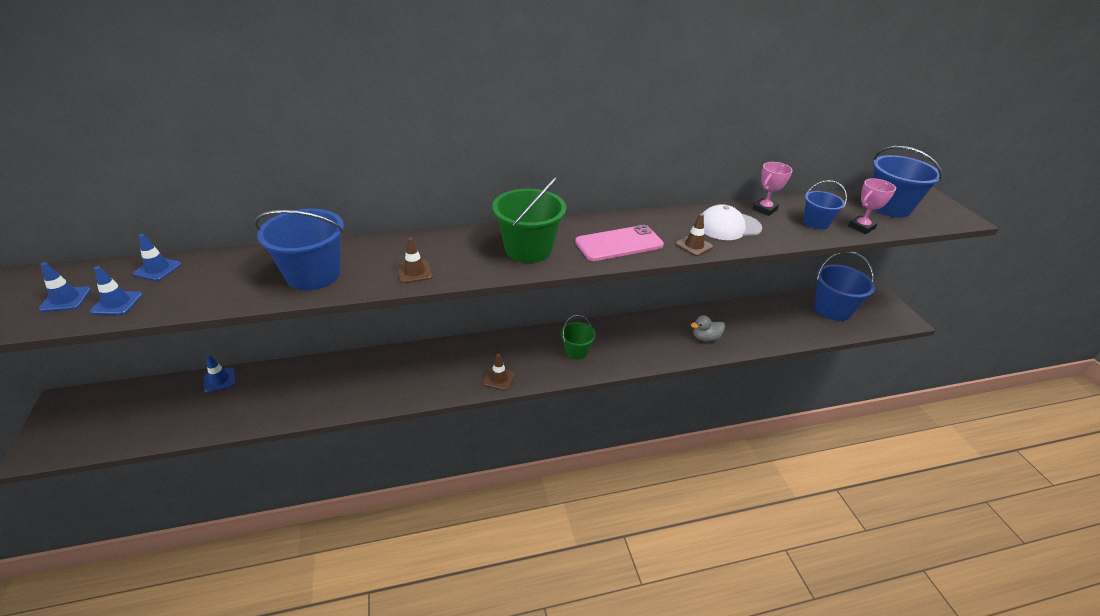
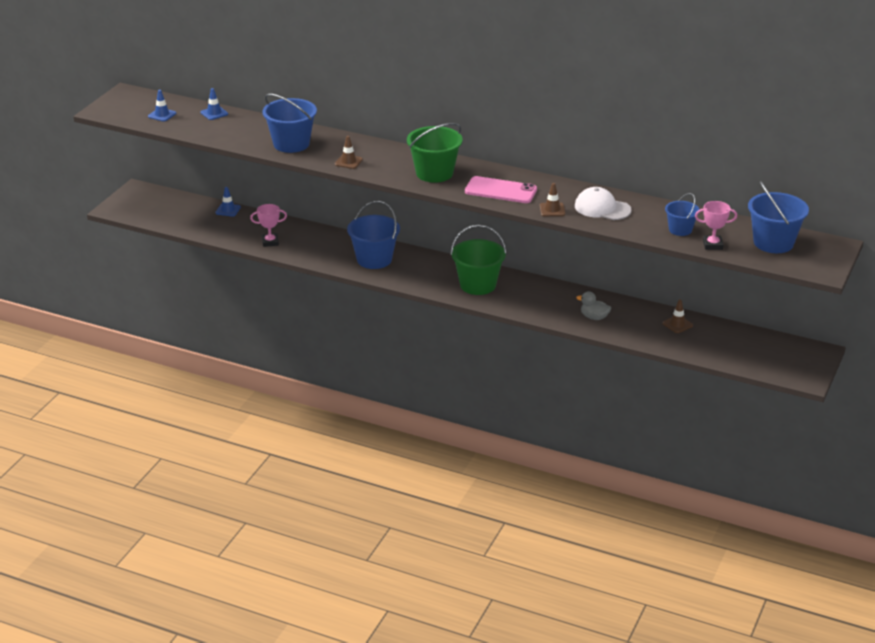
camera: 40 degrees right, 5 degrees down
blue traffic cone [90,266,143,315] -> none
brown traffic cone [483,354,515,390] -> brown traffic cone moved to [662,299,693,333]
green bucket [561,315,596,360] -> green bucket [450,225,507,295], size x1.71
pink trophy [752,162,793,216] -> pink trophy moved to [250,204,287,247]
blue bucket [814,252,875,321] -> blue bucket moved to [347,201,400,269]

